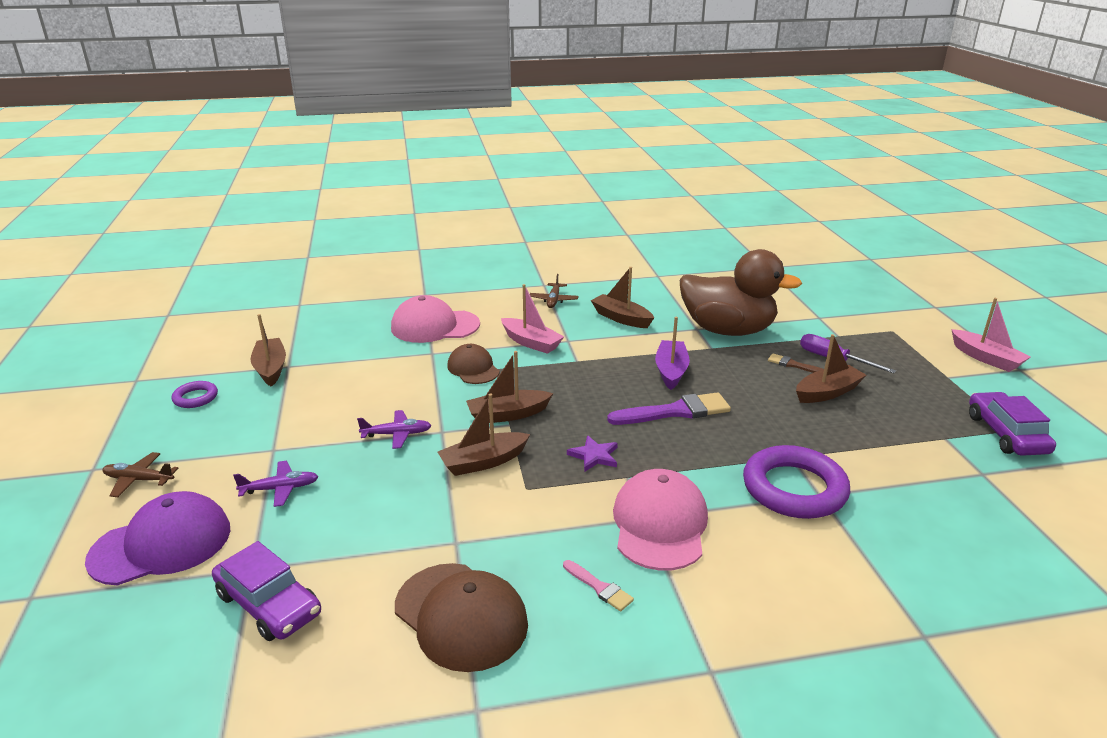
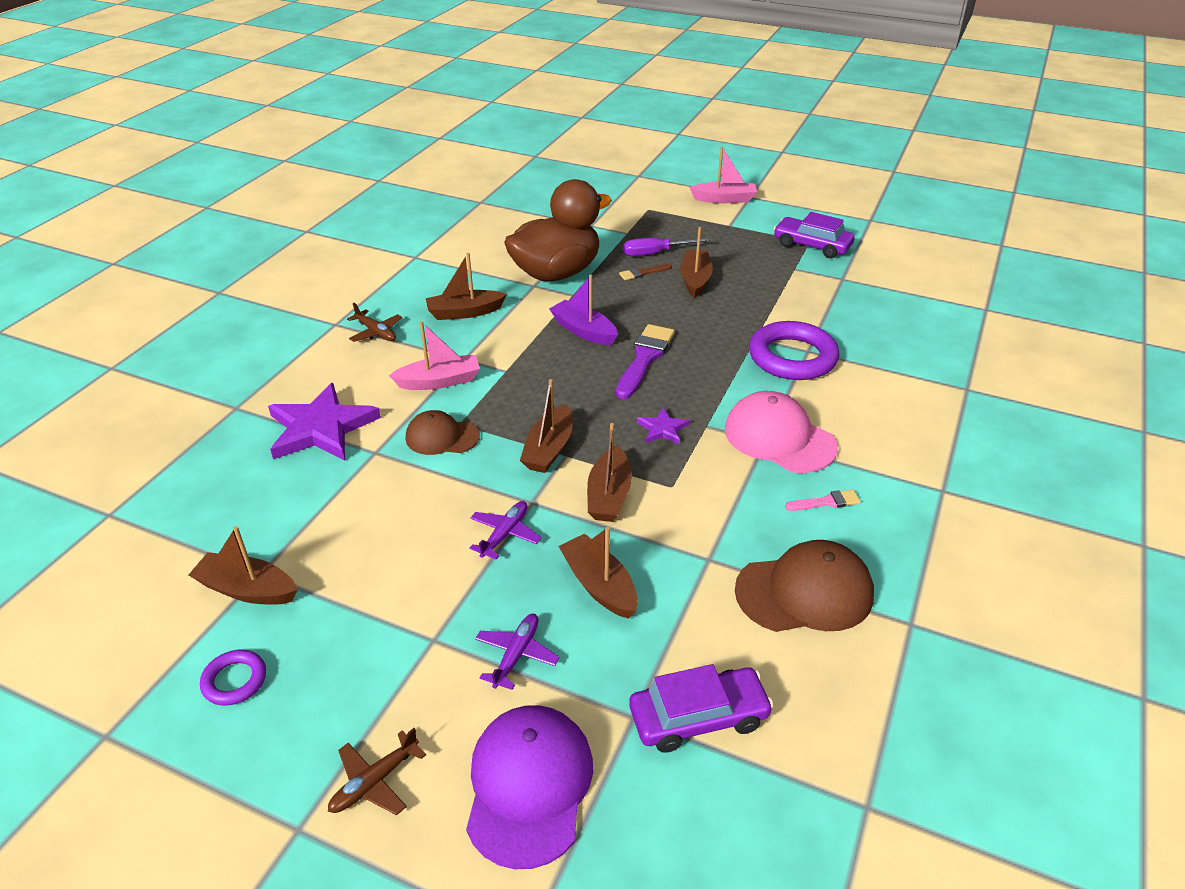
camera: 55 degrees left, 10 degrees up
pink cap [391,295,480,343] -> purple star [268,383,381,460]
none -> brown boat [559,527,638,619]

